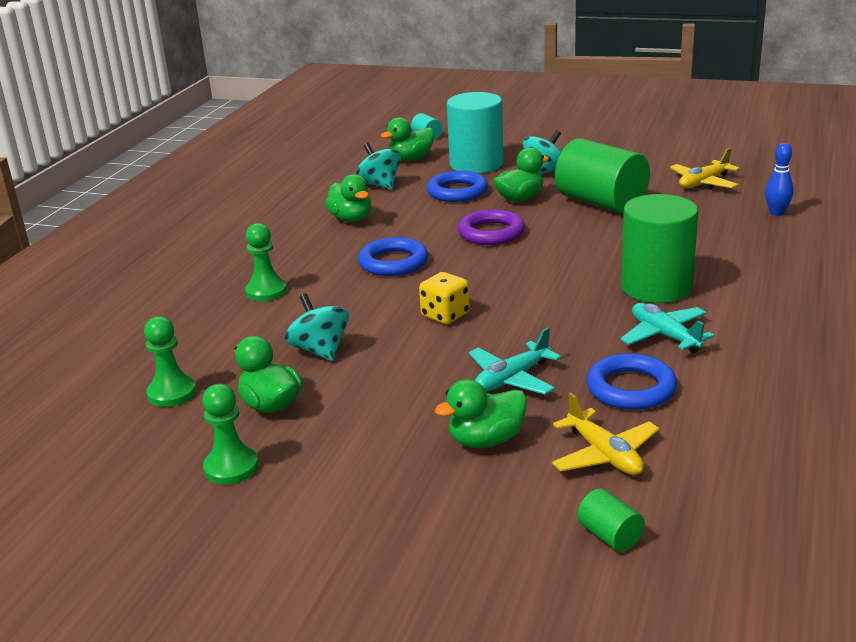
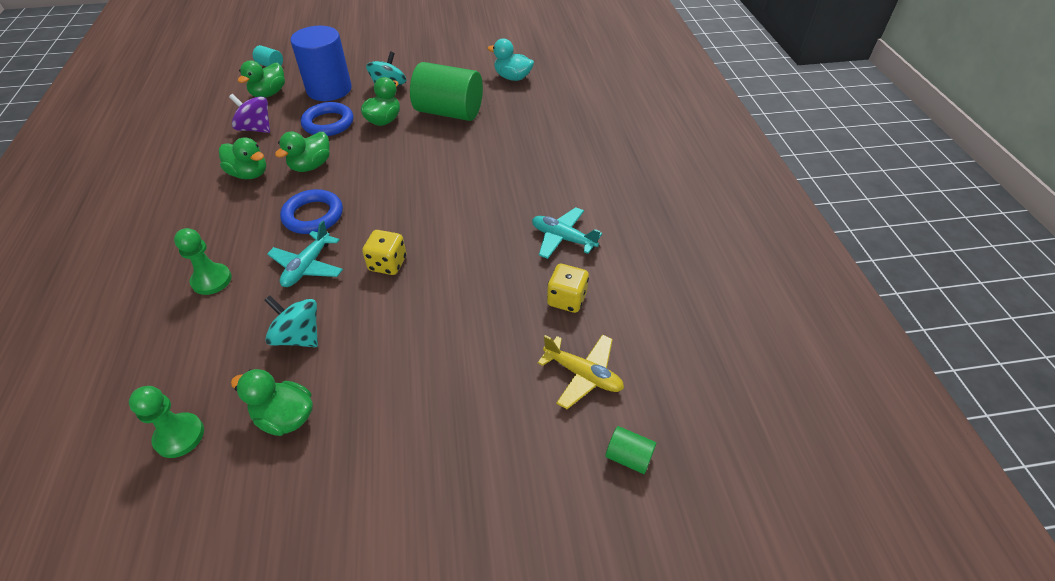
camera: 30 degrees left, 20 degrees up
green pawn [202,384,259,485] -> none
turquoise spinning top [356,143,401,190] -> purple spinning top [229,94,270,133]
green duck [435,379,527,448] -> green duck moved to [275,131,330,172]
turquoise cylinder [447,92,504,173] -> blue cylinder [290,26,352,101]
purple ring [458,209,525,245] -> none
turquoise plane [469,328,562,395] -> turquoise plane moved to [267,220,343,287]
blue ring [586,353,677,410] -> yellow dice [547,264,589,313]
green cylinder [621,194,698,303] -> none
yellow plane [670,148,740,189] -> turquoise duck [487,39,534,81]
blue bowling pin [765,143,793,216] -> none

